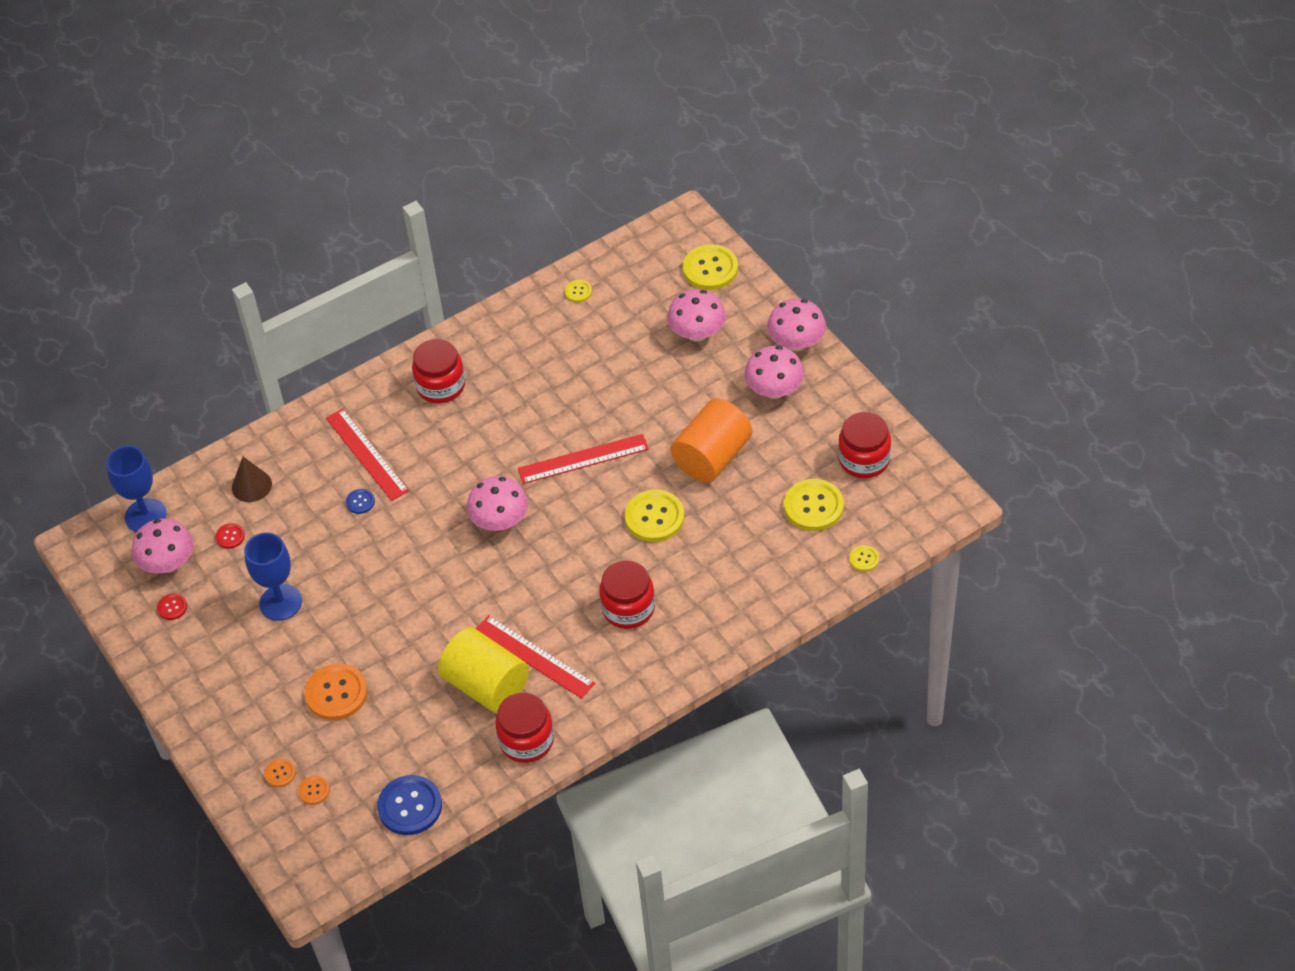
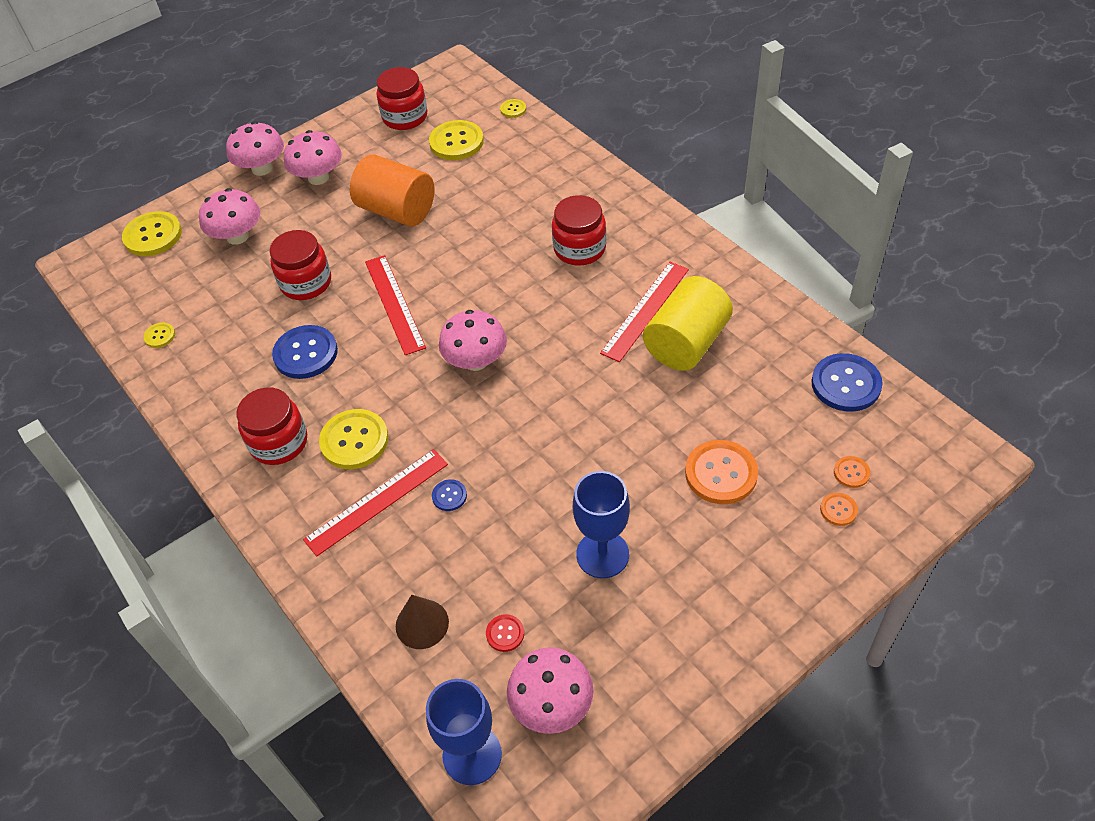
camera: 95 degrees left, 0 degrees up
red button [157,594,187,620] -> none
red jar [495,692,554,763] -> red jar moved to [270,230,331,300]
yellow button [625,490,685,542] -> yellow button moved to [319,409,389,469]
none -> blue button [272,325,338,379]

